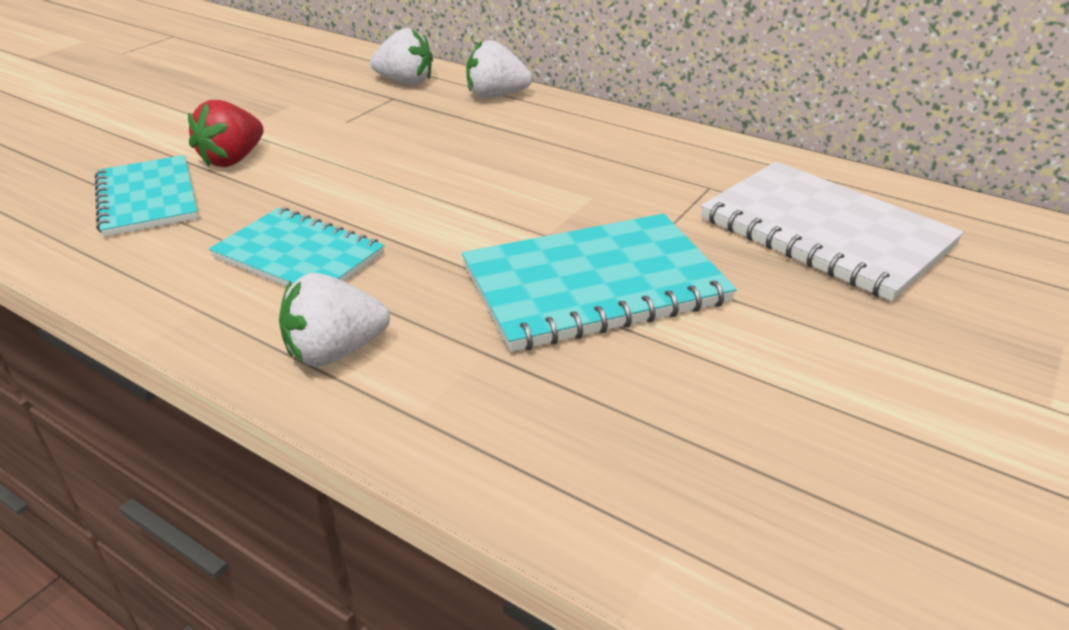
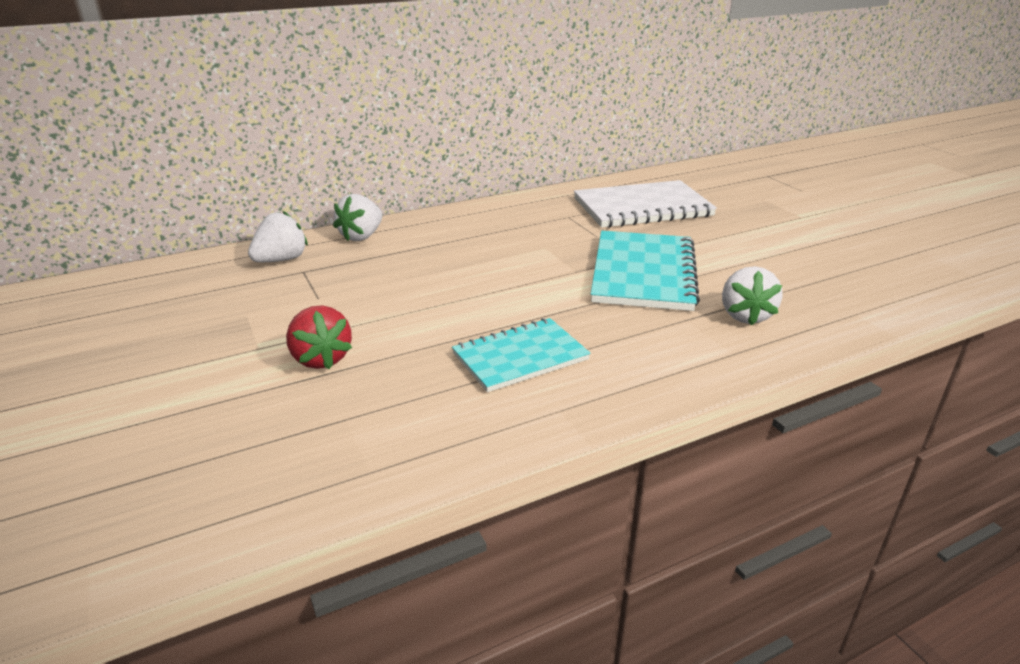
camera: 60 degrees left, 5 degrees down
turquoise notebook [95,155,198,237] -> none
white strawberry [279,273,390,367] -> white strawberry moved to [722,266,783,326]

